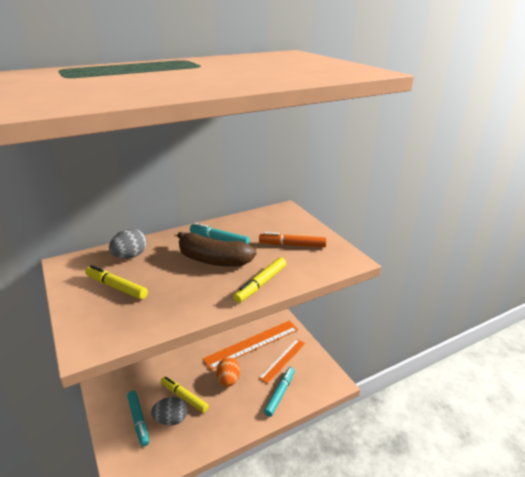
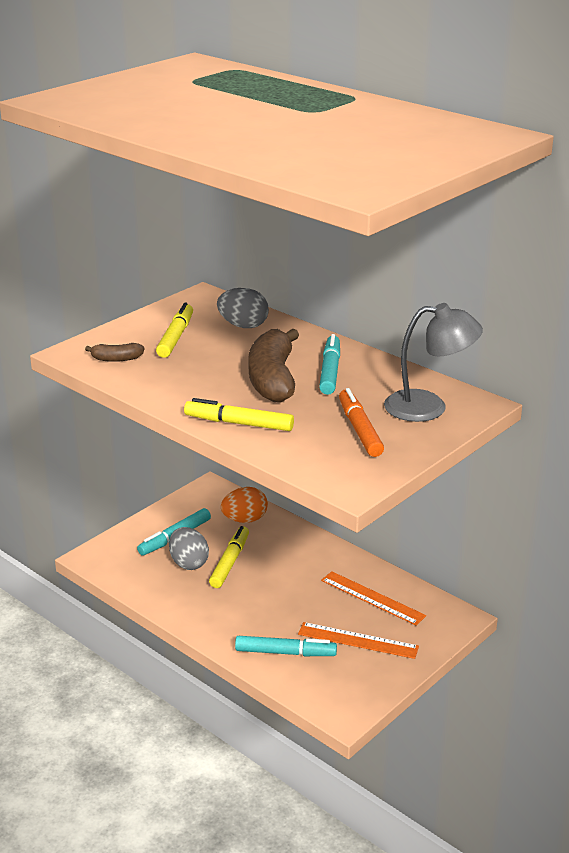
camera: 70 degrees right, 0 degrees up
orange ruler [203,321,298,370] -> orange ruler [321,571,426,626], size x0.62
orange egg [216,357,240,387] -> orange egg moved to [221,487,268,523]
none -> brown banana [85,343,145,362]
none -> grey lamp [384,303,483,422]

